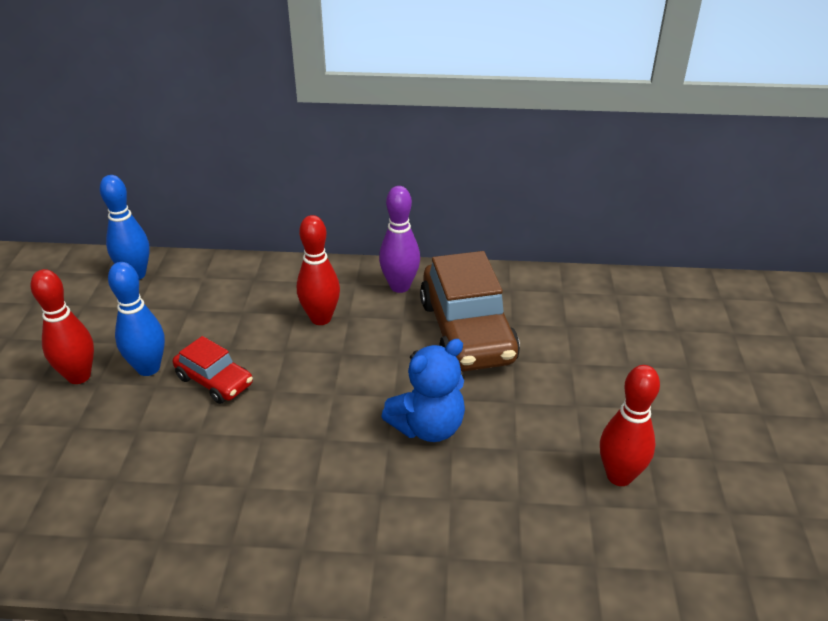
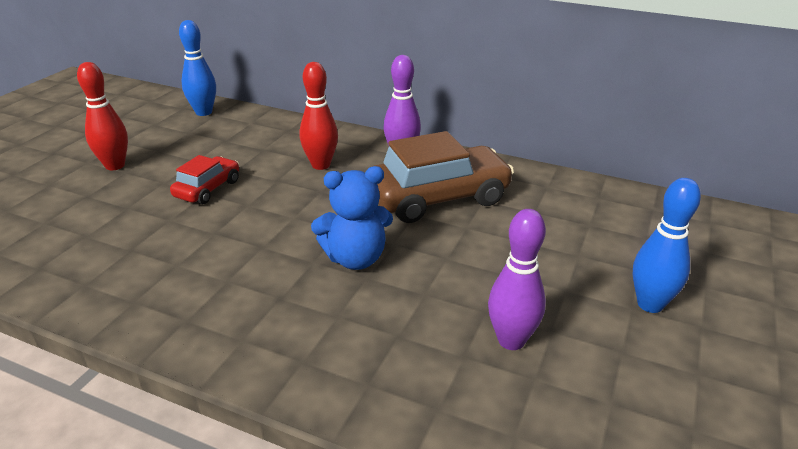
camera: 20 degrees right, 5 degrees down
blue bowling pin [108,262,165,376] -> blue bowling pin moved to [633,178,701,313]
red car [173,336,253,404] -> red car turned 120 degrees counterclockwise [170,155,239,204]
brown car [420,251,520,371] -> brown car turned 120 degrees counterclockwise [372,131,514,223]
red bowling pin [600,365,660,486] -> purple bowling pin [488,209,546,350]

